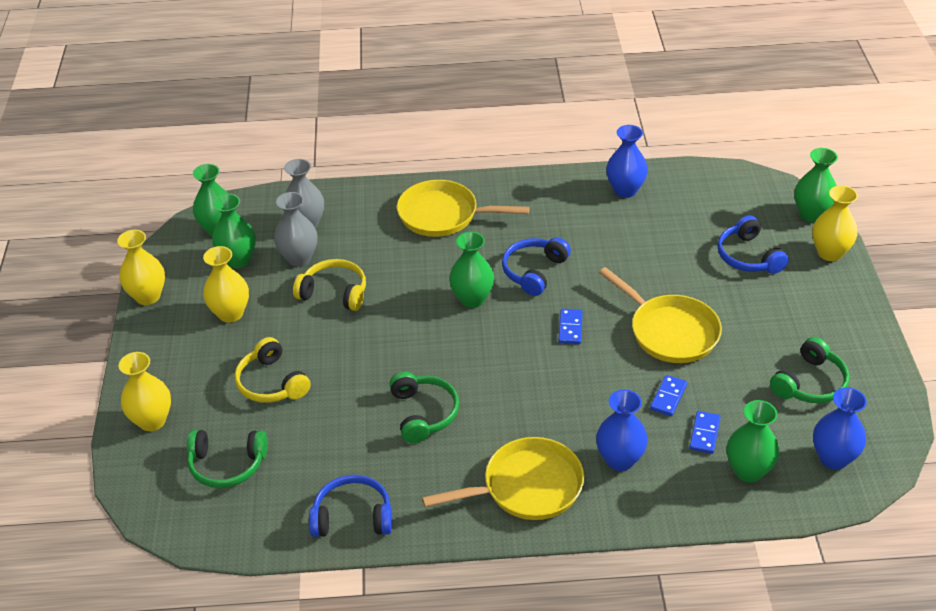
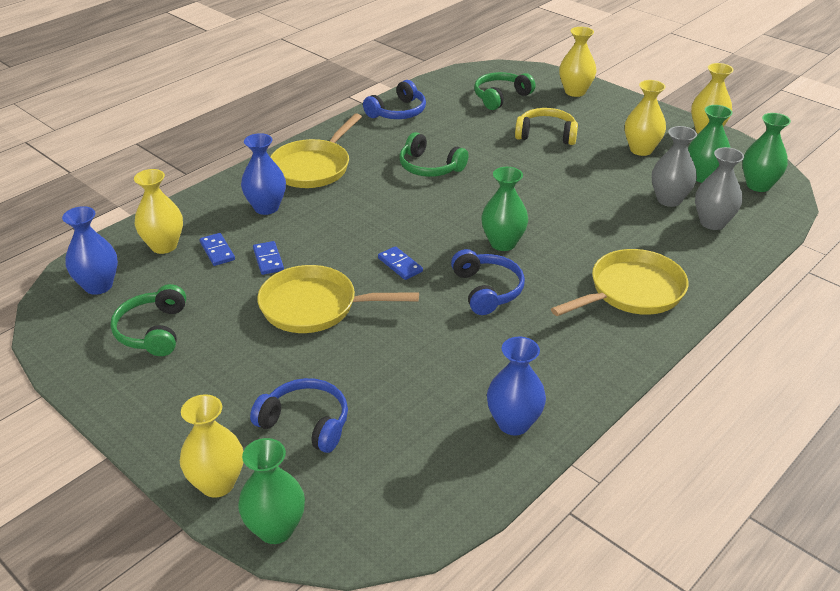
camera: 135 degrees right, 5 degrees down
yellow headphones [293,259,366,311] -> none
green vase [727,400,779,482] -> yellow vase [134,169,183,254]

